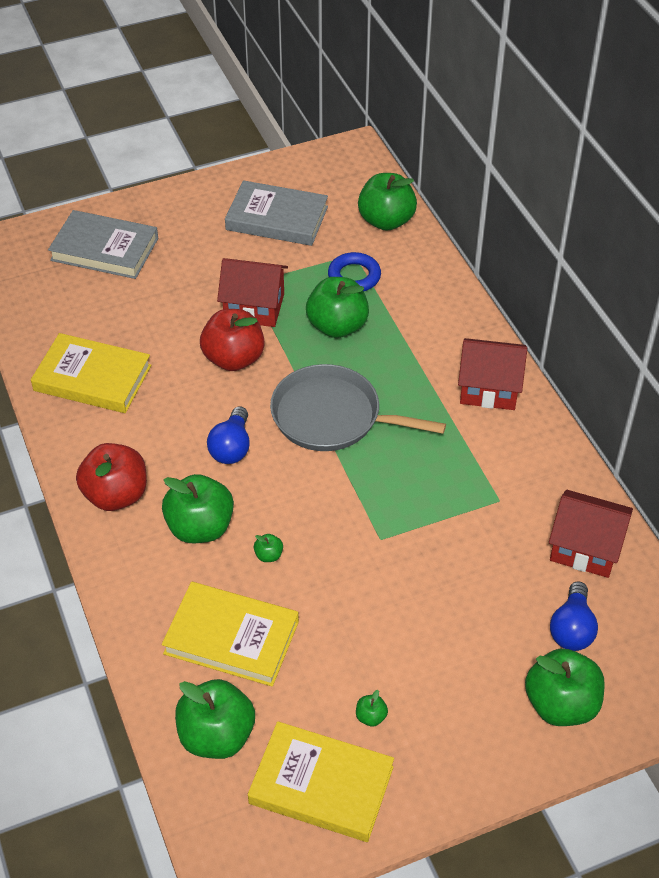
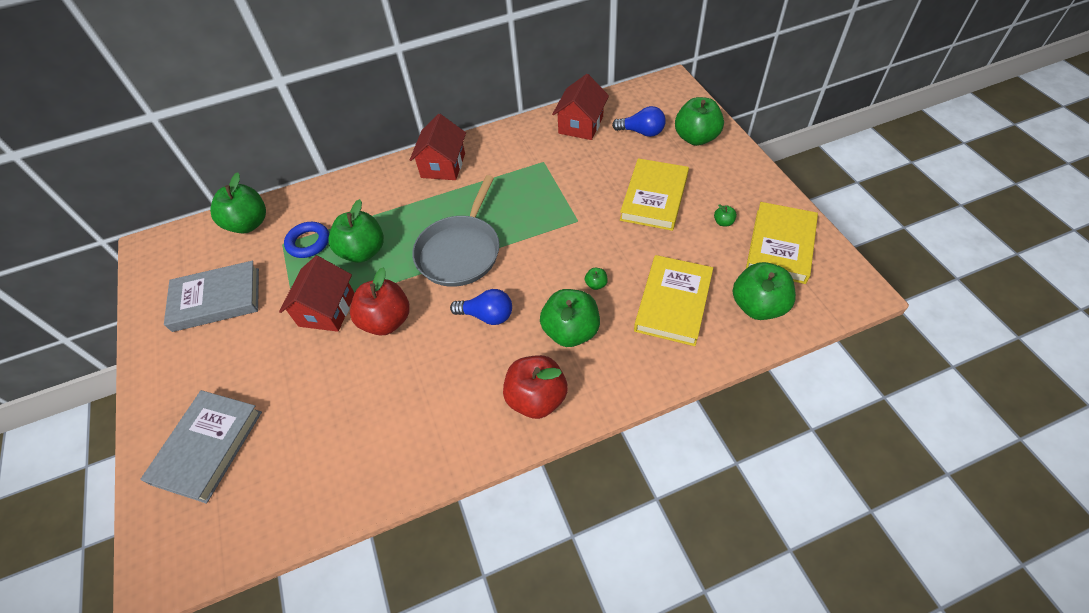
camera: 85 degrees left, 5 degrees up
yellow book [31,333,151,413] -> yellow book moved to [620,158,689,231]
grey book [225,180,328,246] -> grey book turned 60 degrees clockwise [164,261,259,332]

